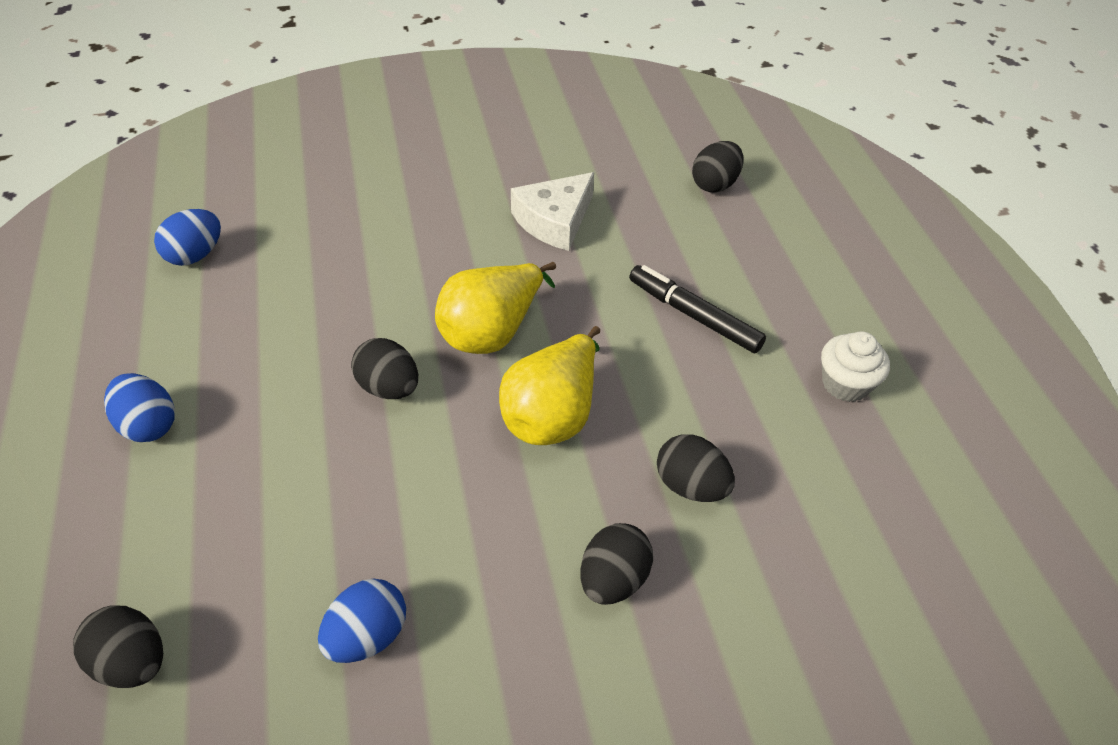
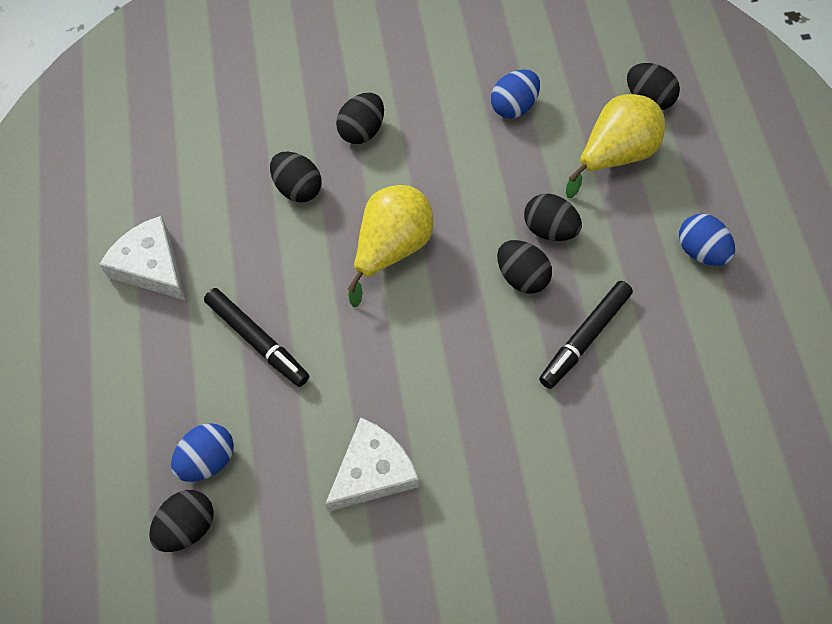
camera: 175 degrees left, 15 degrees up
blue egg [154,209,221,266] -> blue egg moved to [171,423,234,482]
yellow pear [435,262,556,354] -> yellow pear moved to [566,94,665,198]
white cupcake [821,331,890,402] -> white cheese [99,216,185,300]
none -> black egg [524,193,582,241]
none -> black marker [539,281,633,389]

